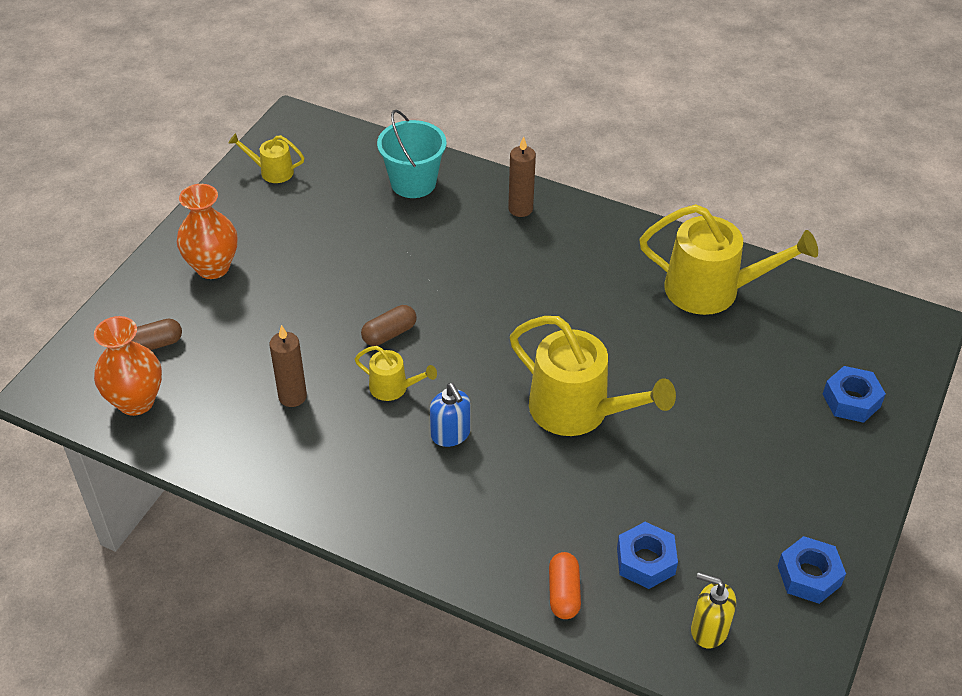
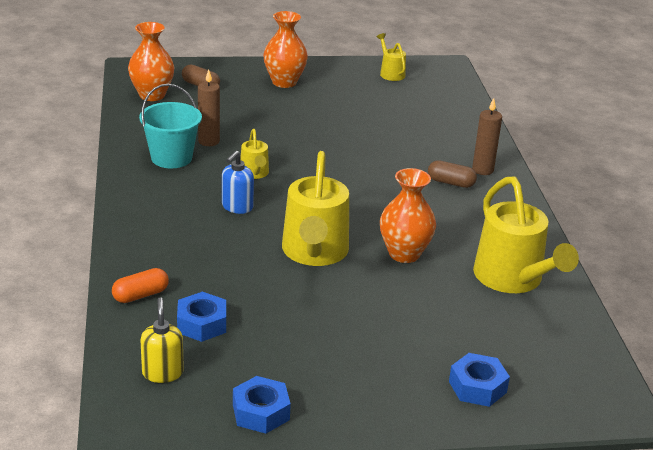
camera: 55 degrees right, 15 degrees down
brown capsule [361,305,417,346] -> brown capsule moved to [428,160,477,188]
turquoise bucket [377,110,446,198] -> turquoise bucket moved to [139,84,202,168]
none -> orange vase [380,168,436,263]

